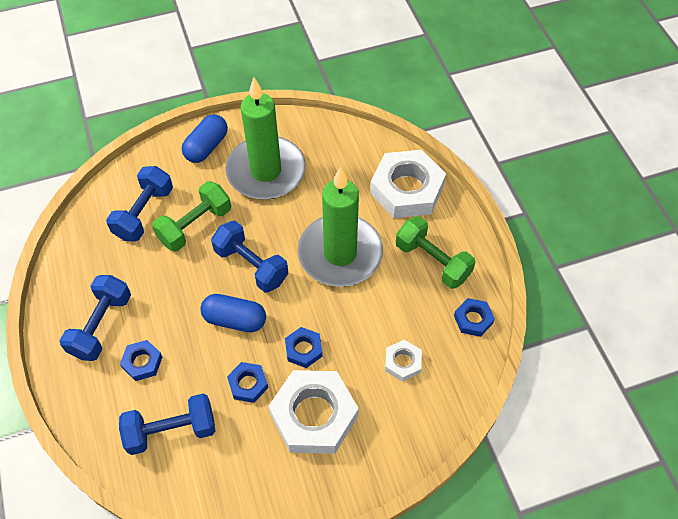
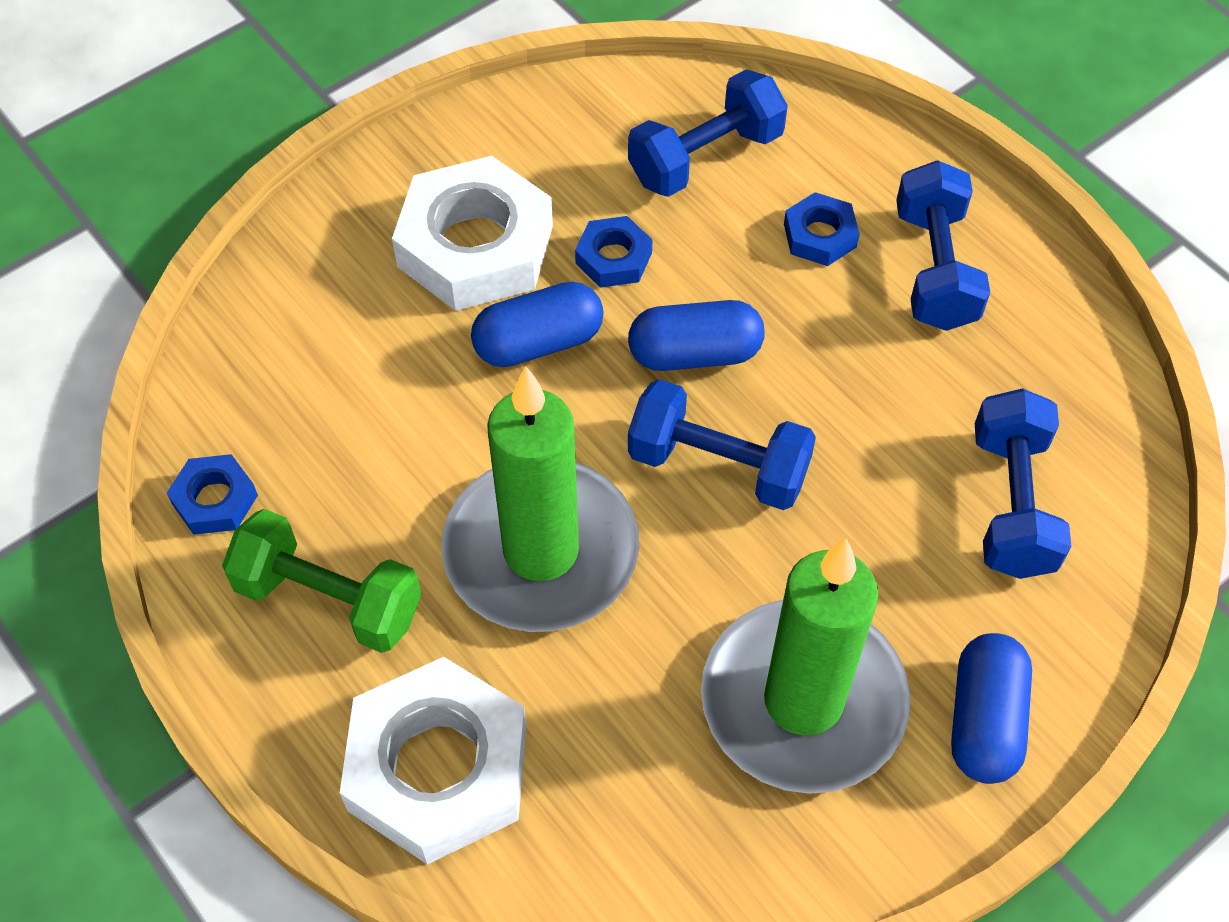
camera: 160 degrees right, 0 degrees up
green dumbbell [152,181,231,251] -> none
blue nut [285,327,322,368] -> blue capsule [471,282,604,367]
white nut [385,340,422,382] -> none

